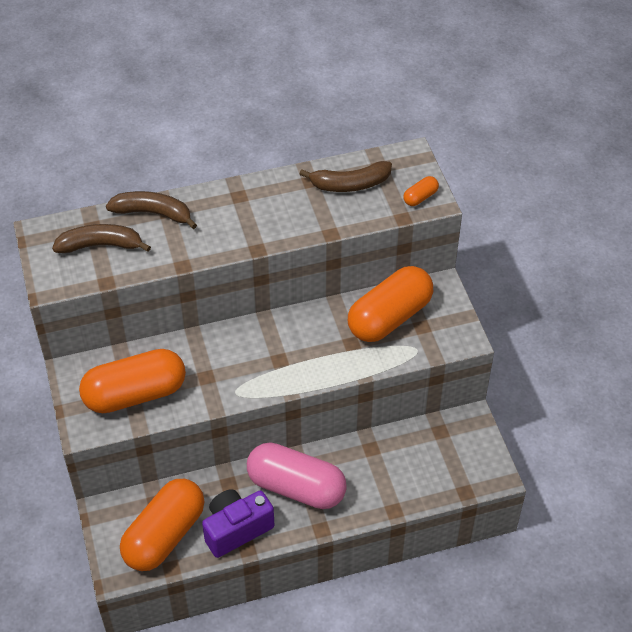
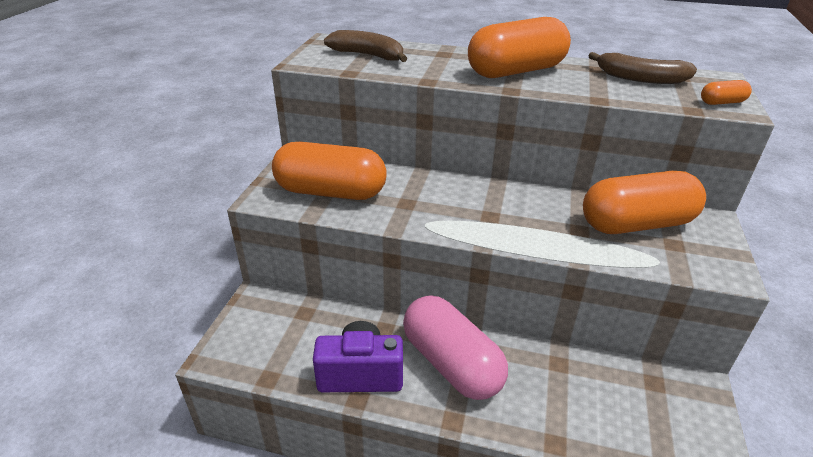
camera: 30 degrees right, 15 degrees down
brown banana [106,191,197,229] -> none
orange capsule [120,479,204,571] -> orange capsule moved to [468,17,571,78]

